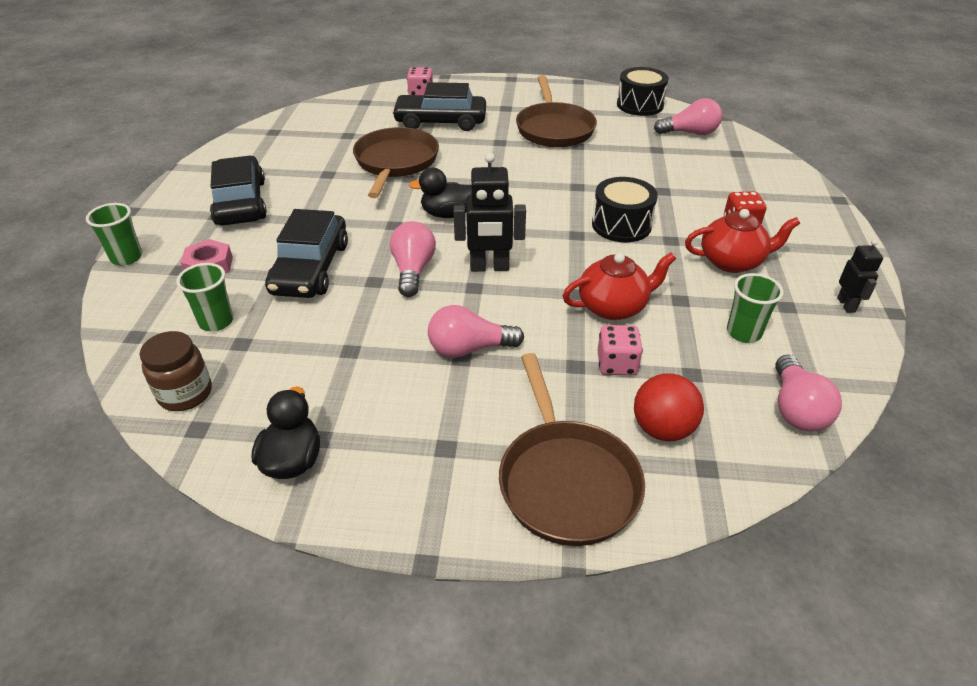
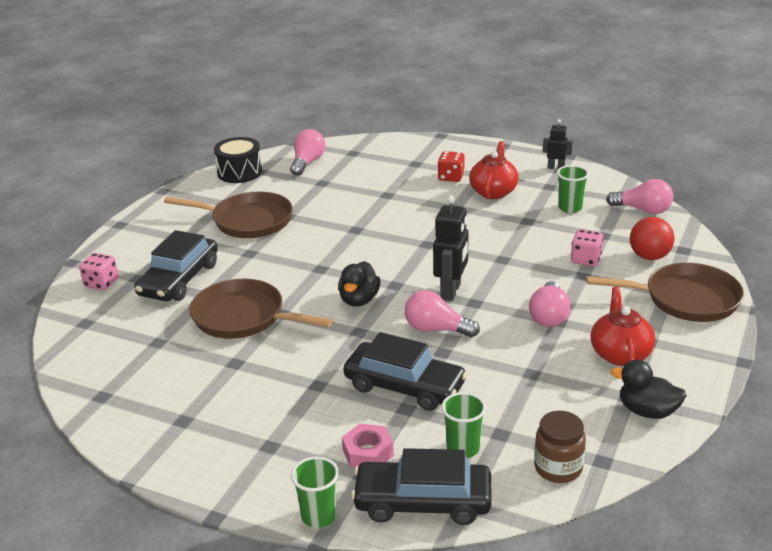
camera: 70 degrees left, 10 degrees down
black car [210,156,267,225] -> black car moved to [351,448,492,525]
red teapot [563,252,676,320] -> red teapot moved to [591,287,655,366]
black drum [592,177,658,242] -> none

